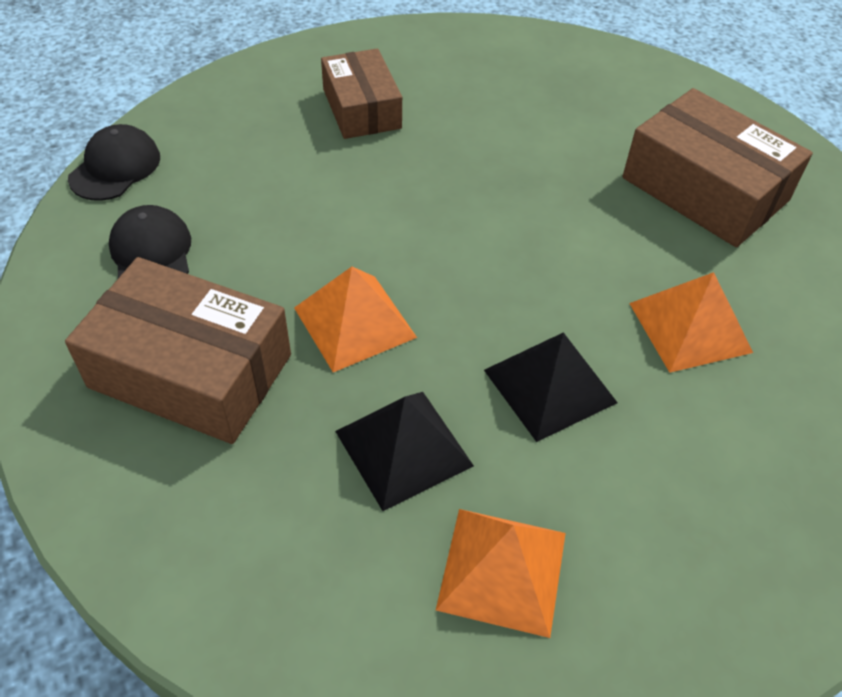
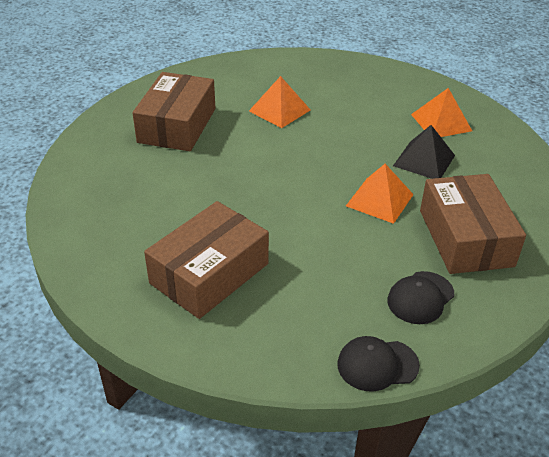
camera: 120 degrees left, 10 degrees down
brown box [321,48,402,139] -> brown box [144,201,269,319], size x1.52
black pyramid [484,332,618,442] -> none

